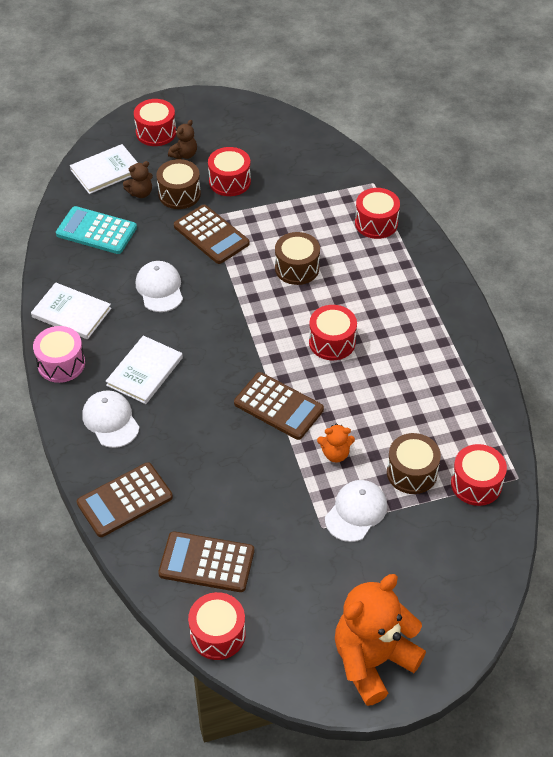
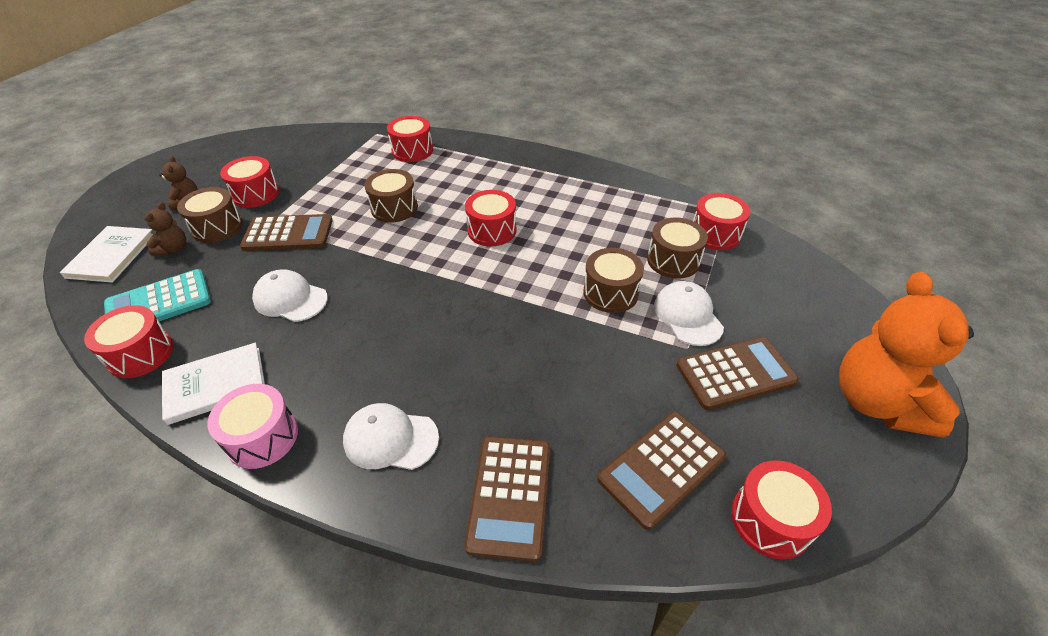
camera: 50 degrees left, 5 degrees down
white book [106,336,183,404] -> none
red drum [134,99,176,146] -> red drum moved to [84,305,174,378]
brown calculator [234,372,324,440] -> brown calculator moved to [676,337,799,410]
orange teddy bear [317,424,355,463] -> brown drum [584,248,644,313]

